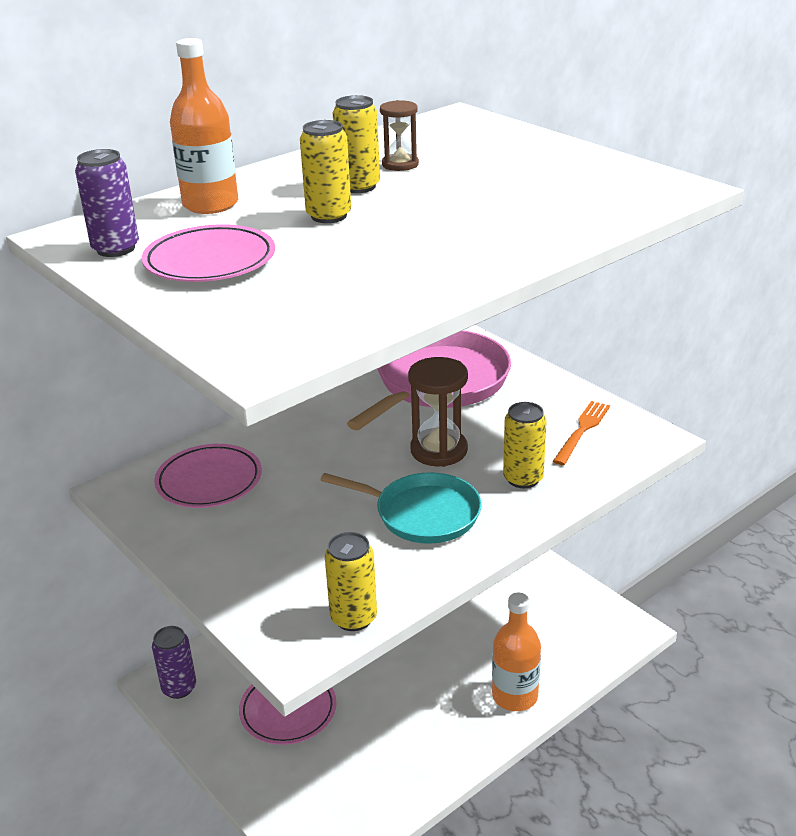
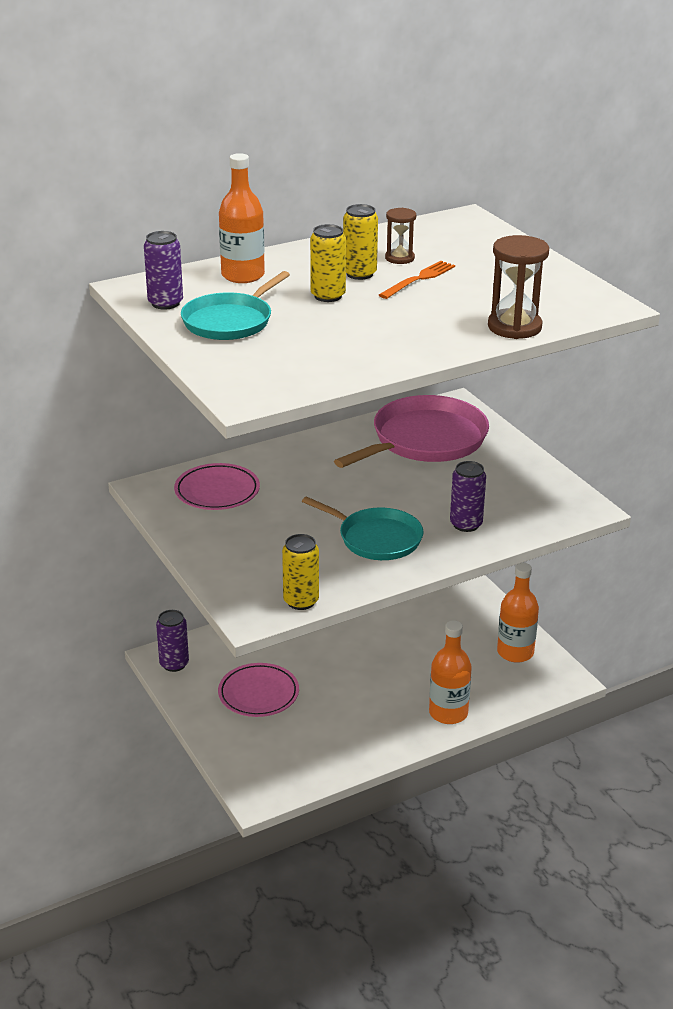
camera: 10 degrees right, 0 degrees up
pink plate [142,224,275,282] -> turquoise pan [181,271,290,340]
brown hourglass [408,357,468,467] -> brown hourglass moved to [488,235,549,339]
yellow can [503,402,547,488] -> purple can [450,461,486,532]
orange fork [553,401,610,465] -> orange fork moved to [379,261,455,299]
none -> orange bottle [497,563,539,663]

